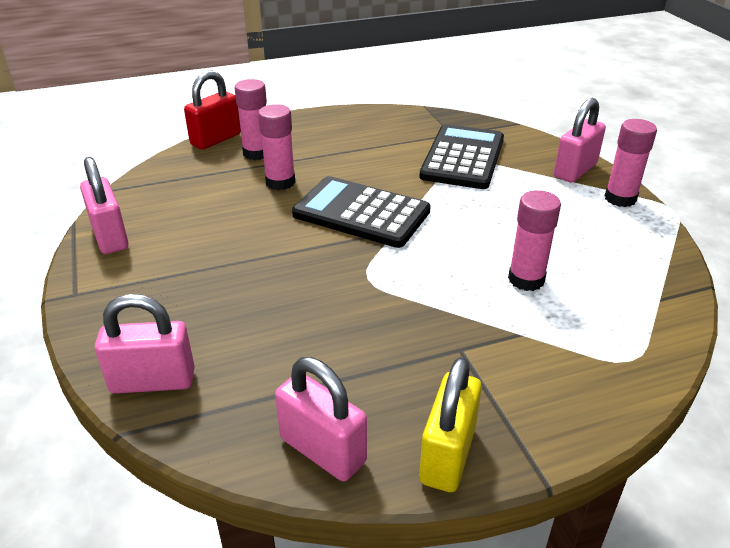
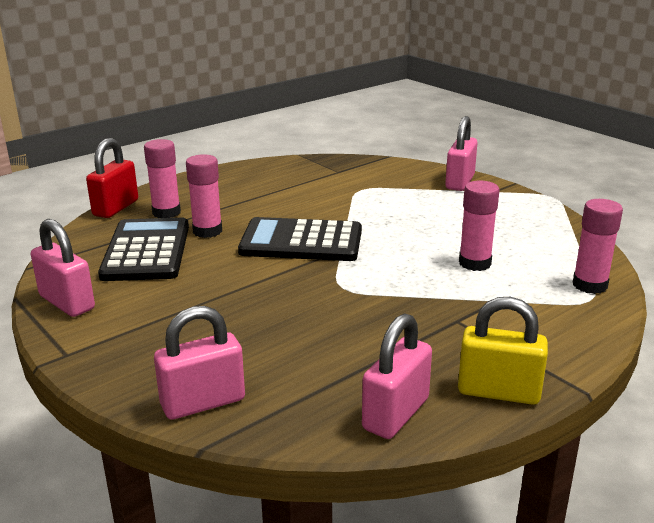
camera: 20 degrees left, 10 degrees down
pink padlock [275,357,367,481] -> pink padlock turned 75 degrees counterclockwise [362,313,432,439]
black calculator [419,124,504,189] -> black calculator moved to [98,218,189,281]
yellow padlock [419,357,482,492] -> yellow padlock turned 75 degrees counterclockwise [458,297,548,405]
pink glue stick [605,119,657,207] -> pink glue stick moved to [573,199,623,294]

